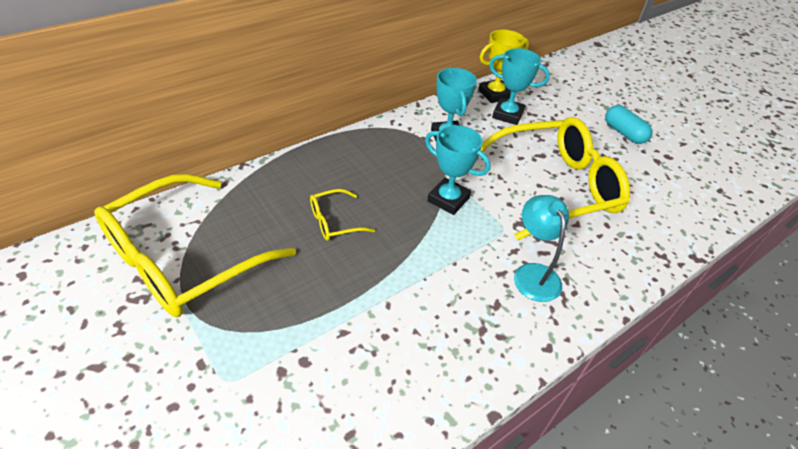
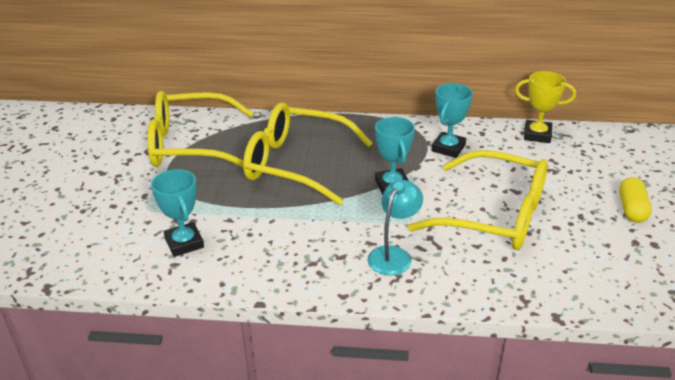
camera: 45 degrees right, 10 degrees down
yellow glasses [310,189,375,241] -> yellow glasses [243,103,373,205], size x2.39
turquoise trophy [489,48,550,125] -> turquoise trophy moved to [151,169,204,257]
turquoise capsule [605,105,652,144] -> yellow capsule [619,177,652,223]

